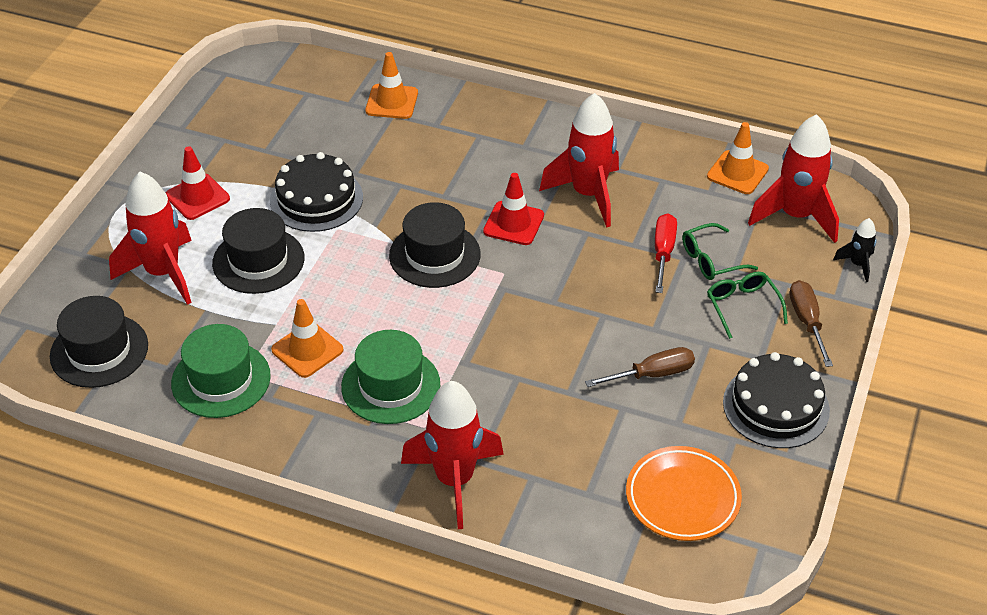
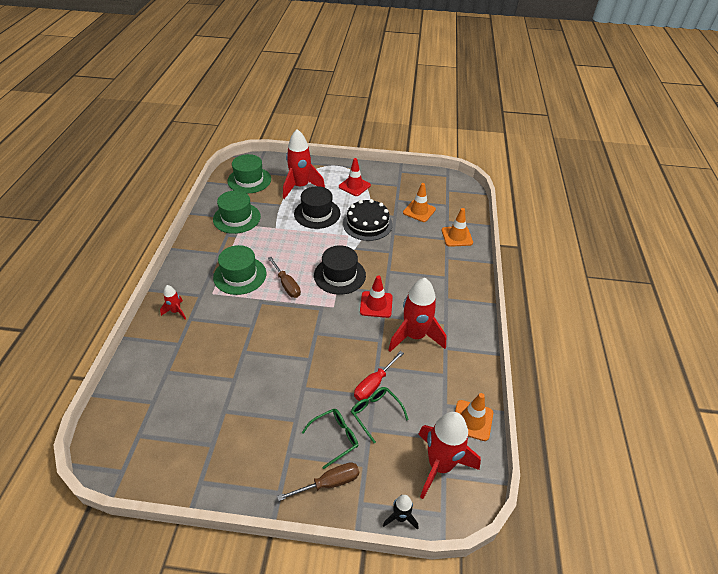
camera: 75 degrees right, 0 degrees up
black hat [50,296,148,388] -> green hat [227,154,271,194]
orange traffic cone [271,299,344,378] -> orange traffic cone moved to [403,183,436,222]
red rocket [401,381,504,529] -> red rocket [160,285,186,320], size x0.47
brown screwdriver [585,347,695,387] -> brown screwdriver moved to [268,257,301,298]
orange plate [626,446,742,541] -> none
red screwdriver [655,213,677,293] -> red screwdriver turned 135 degrees clockwise [354,351,404,401]
black cake [723,352,830,448] -> none

